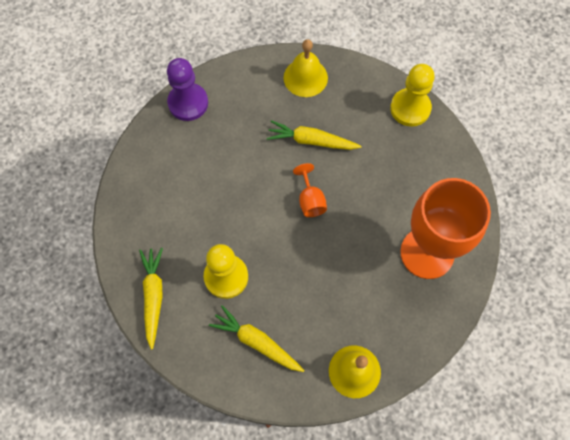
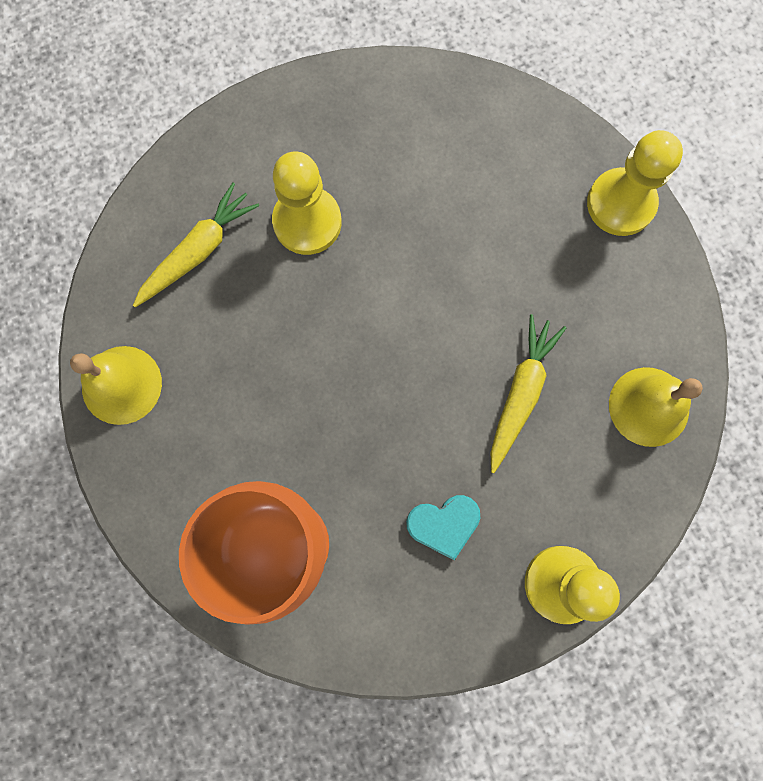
camera: 100 degrees right, 10 degrees up
yellow carrot [139,248,163,350] -> none
purple pawn [167,58,208,121] -> yellow pawn [587,130,683,236]
orange goblet [293,163,327,217] -> none
none -> turquoise heart [406,495,480,560]

